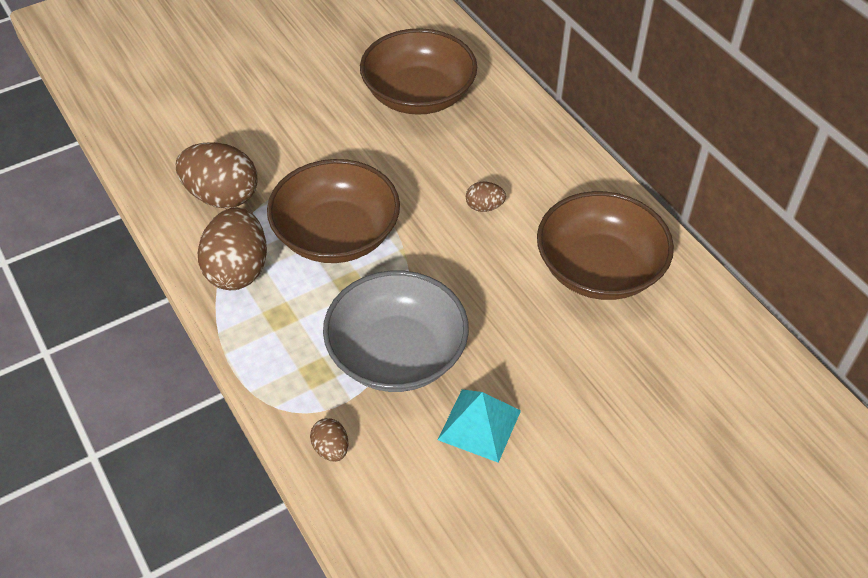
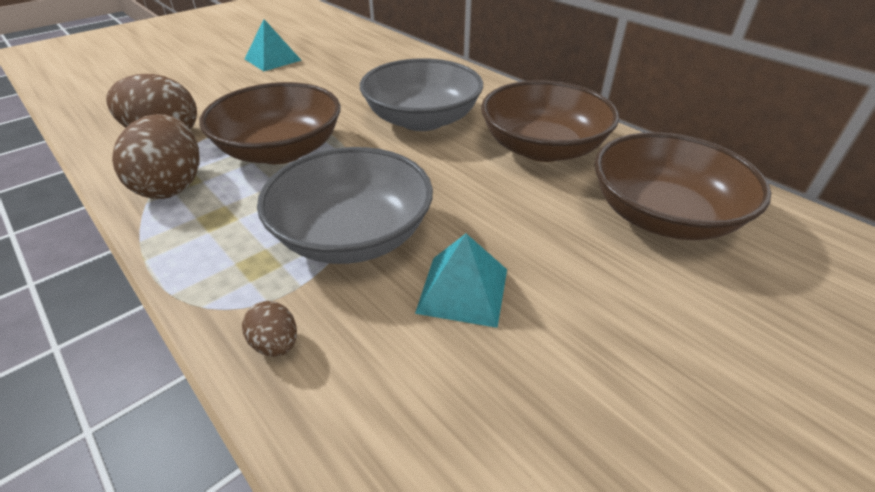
camera: 10 degrees left, 10 degrees down
brown bowl [360,28,477,115] -> brown bowl moved to [594,132,771,240]
brown egg [466,182,506,212] -> grey bowl [360,58,483,131]
none -> turquoise pyramid [245,19,302,71]

